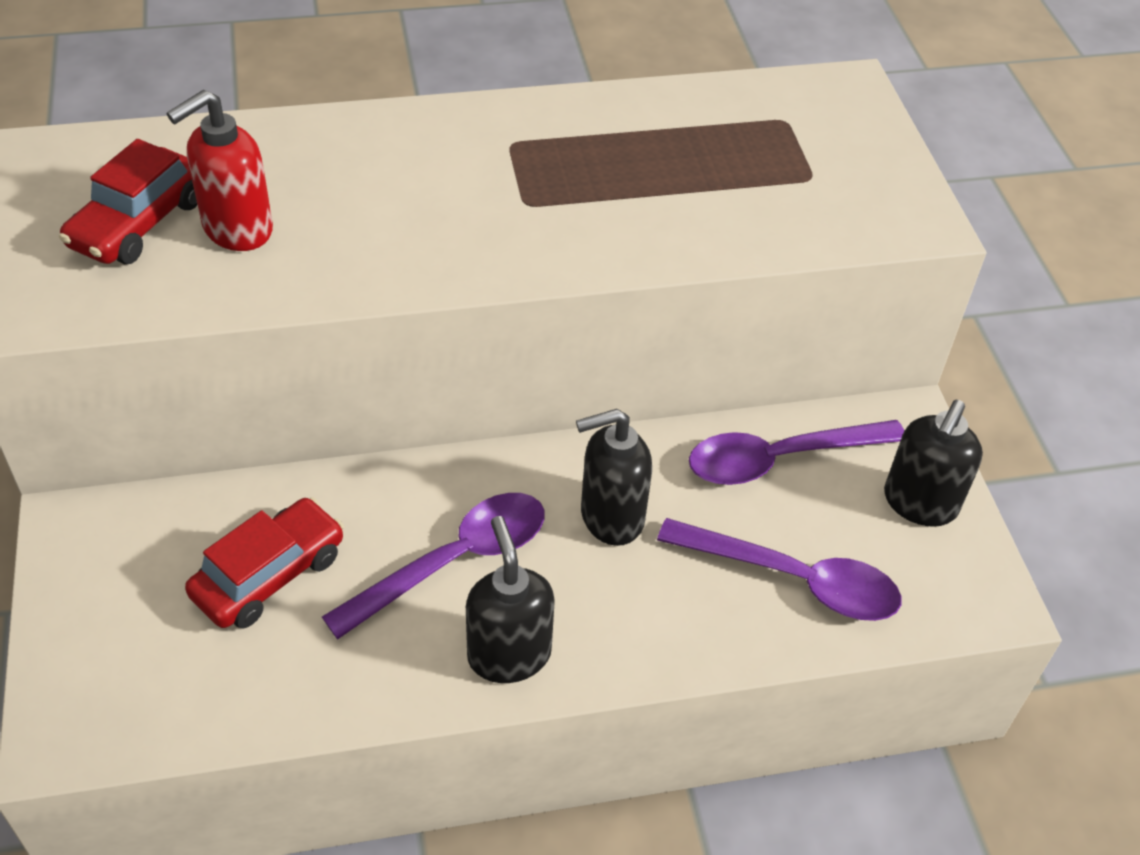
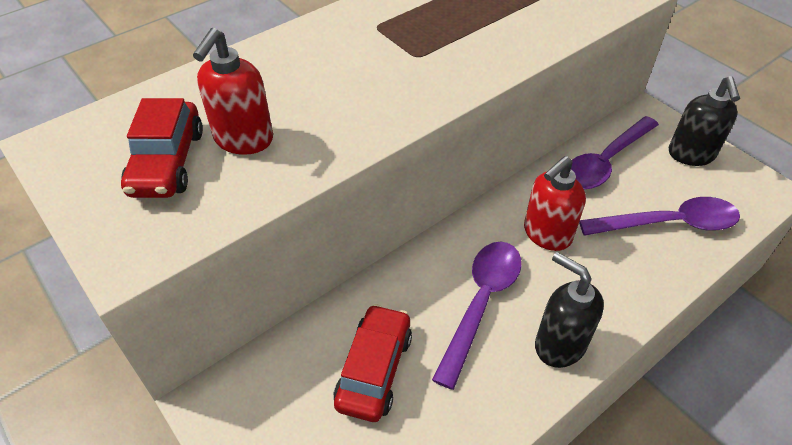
camera: 25 degrees left, 0 degrees up
black soap dispenser [576,409,652,546] -> red soap dispenser [524,156,586,251]

